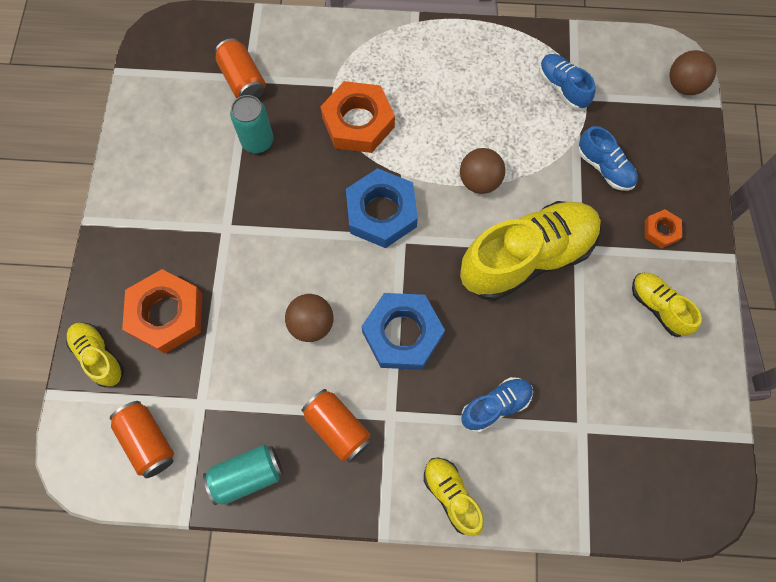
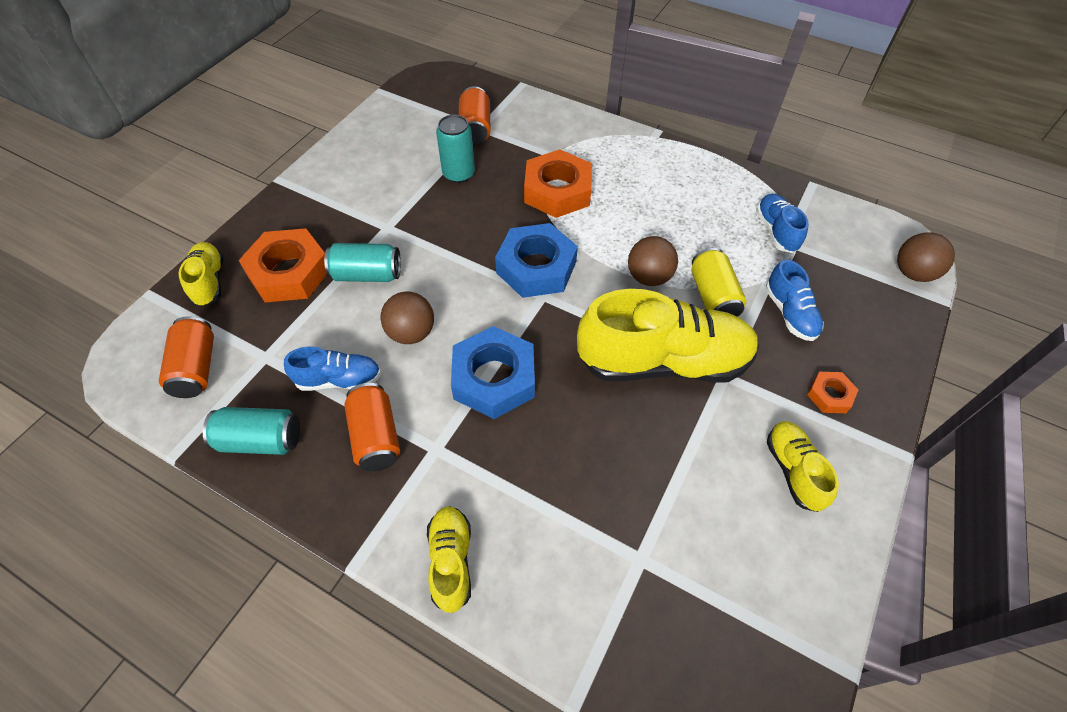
camera: 25 degrees right, 15 degrees down
blue shoe [461,377,533,432] -> blue shoe moved to [284,347,381,391]
none -> turquoise can [324,243,401,282]
none -> yellow can [691,248,747,317]

